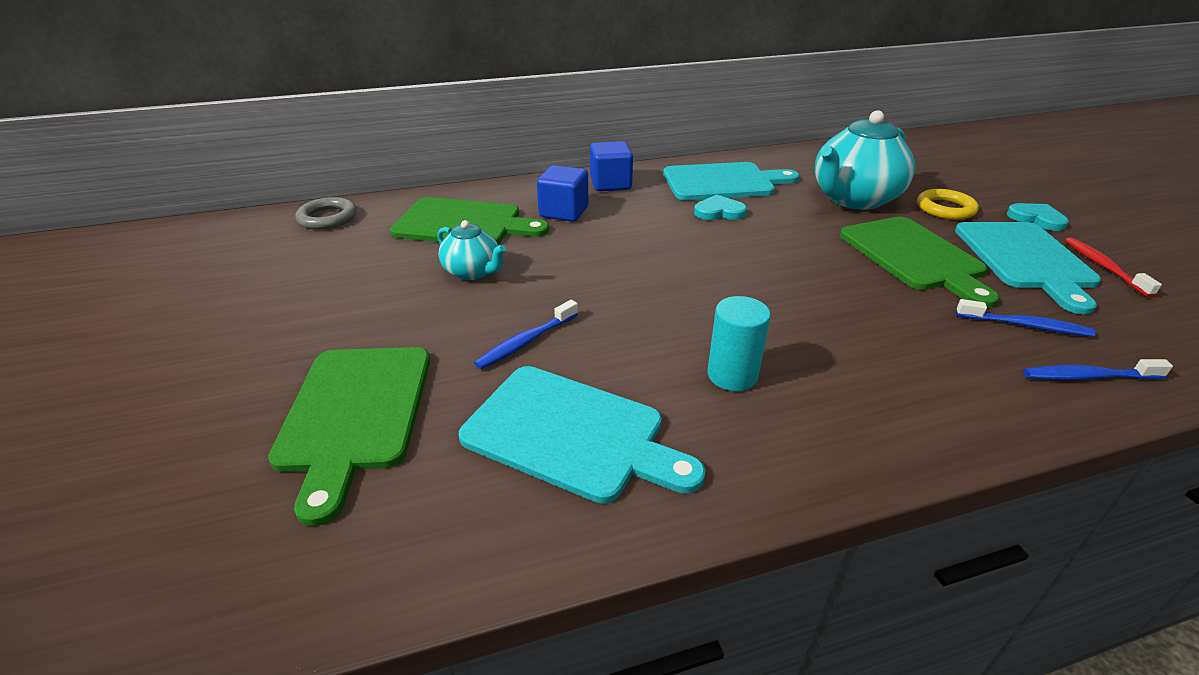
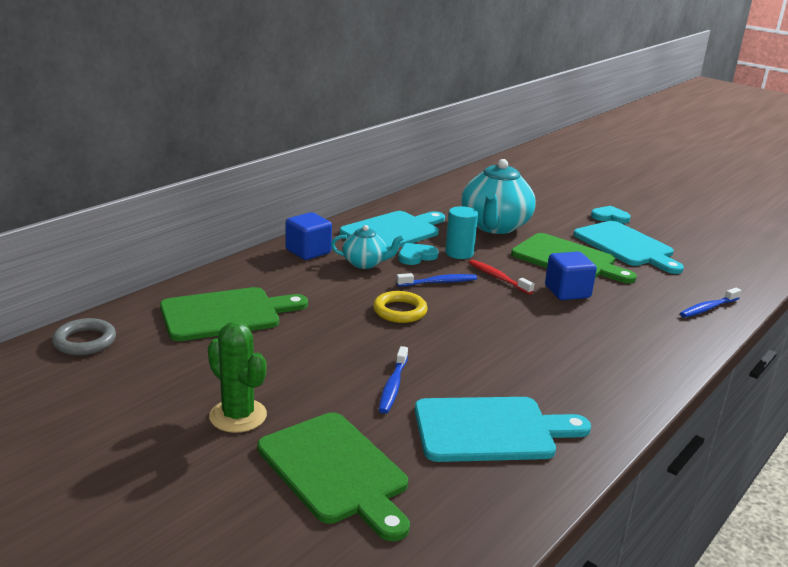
camera: 35 degrees left, 10 degrees down
turquoise teapot [437,220,506,280] -> turquoise teapot moved to [331,225,404,269]
blue cube [537,165,588,222] -> blue cube moved to [545,252,597,300]
turquoise cylinder [708,296,771,391] -> turquoise cylinder moved to [445,206,478,259]
yellow ring [917,189,979,220] -> yellow ring moved to [373,291,428,323]
blue toothbrush [956,299,1096,337] -> blue toothbrush moved to [396,273,477,286]
red toothbrush [1065,237,1162,298] -> red toothbrush moved to [469,260,534,294]
none -> green cactus [208,321,267,433]

